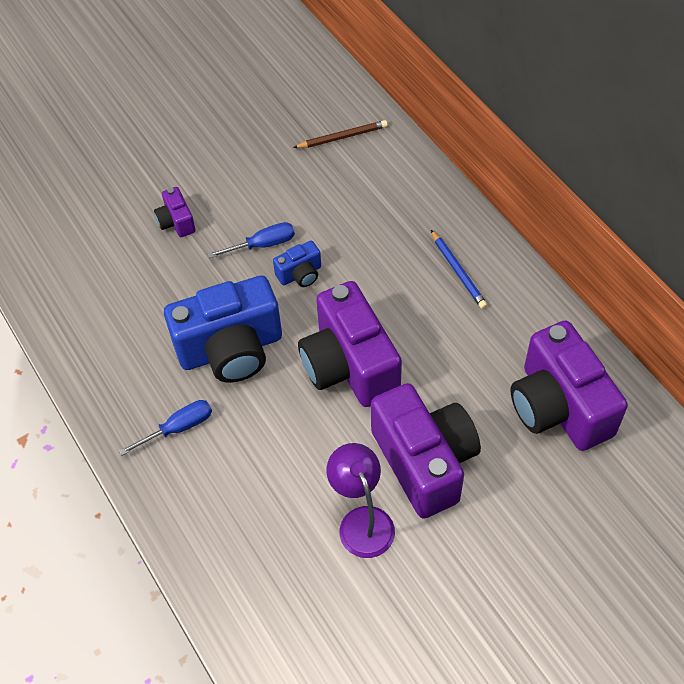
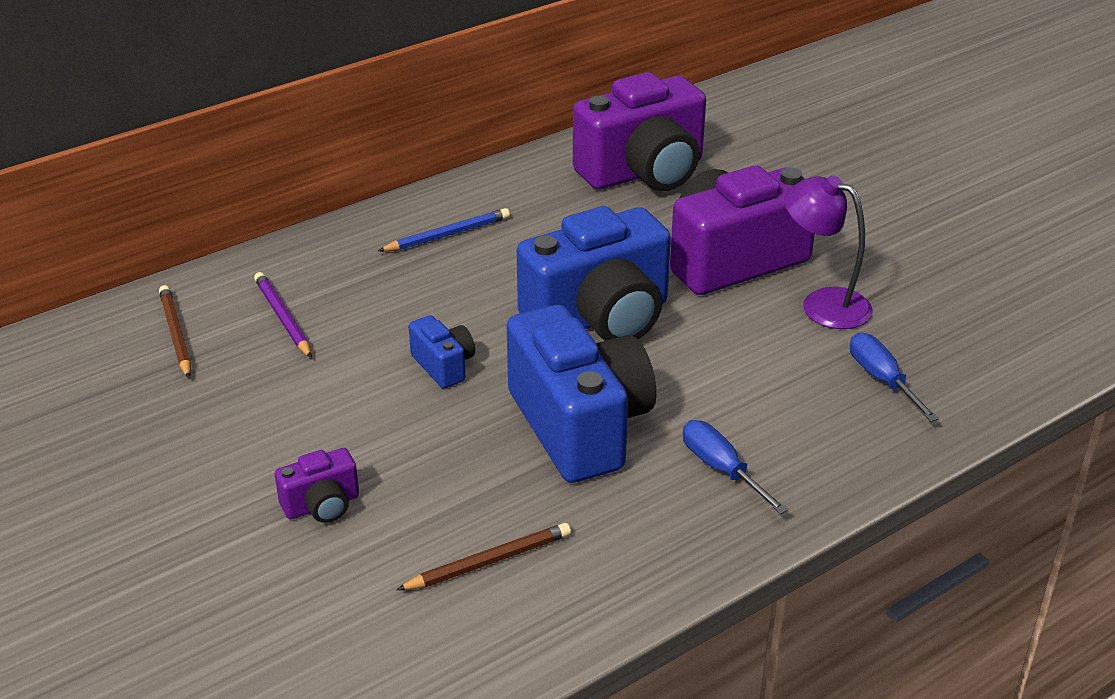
camera: 95 degrees left, 20 degrees down
blue screwdriver [208,222,295,258] -> blue screwdriver moved to [850,333,939,422]
purple camera [298,281,402,407] -> blue camera [517,206,671,341]
purple lamp [326,443,395,558] -> purple lamp turned 60 degrees clockwise [785,175,873,329]
none -> purple pencil [254,272,312,358]
none -> brown pencil [396,523,571,590]

